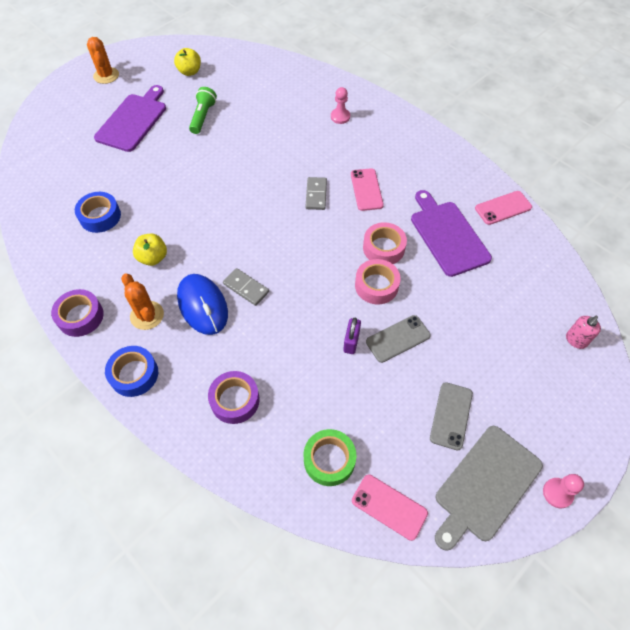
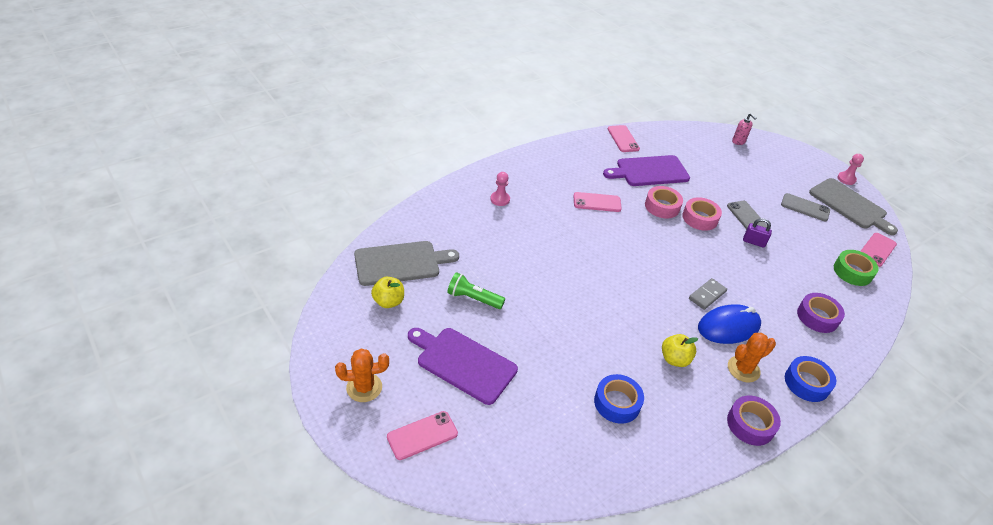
camera: 85 degrees left, 15 degrees down
grey domino [305,177,327,210] -> none
none -> grey cutting board [354,241,459,286]
none -> pink phone [387,411,458,460]

